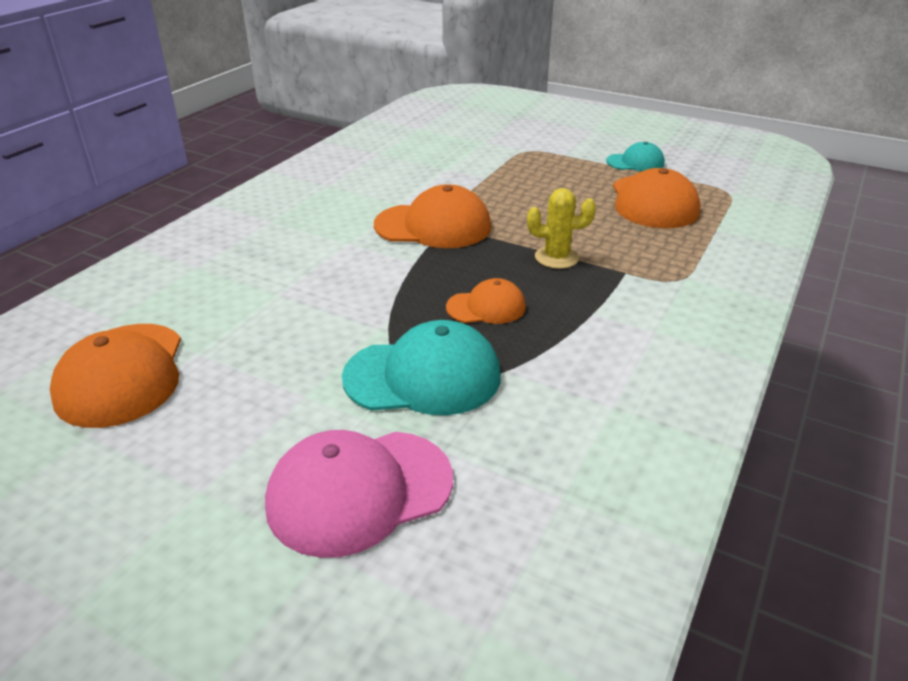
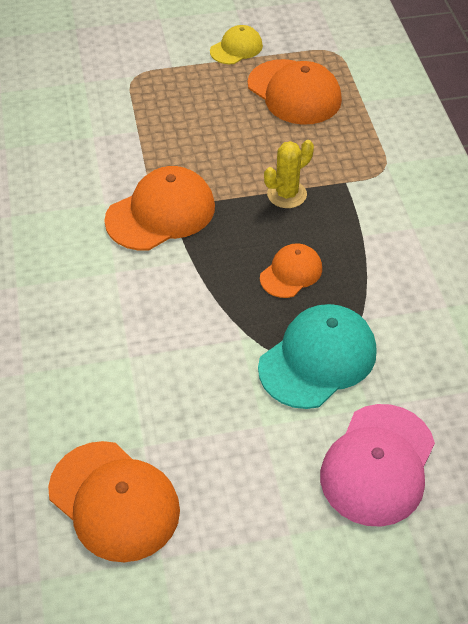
camera: 40 degrees left, 15 degrees up
turquoise cap [606,142,665,171] -> yellow cap [210,25,263,64]

